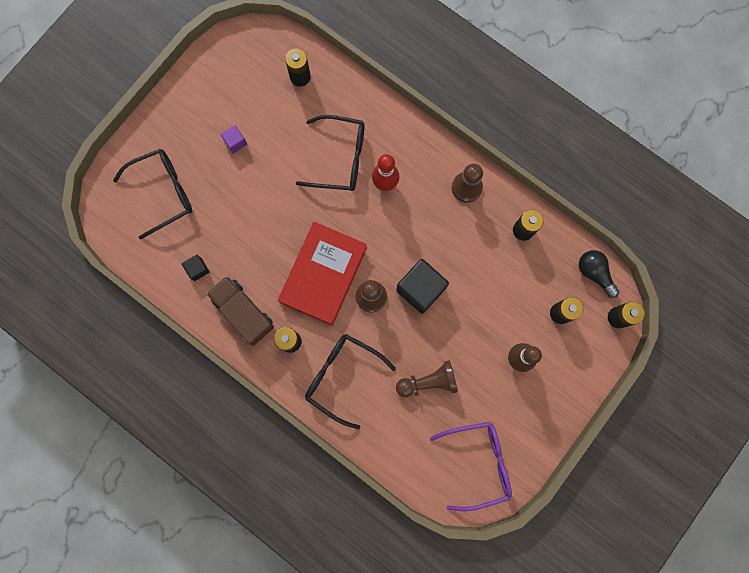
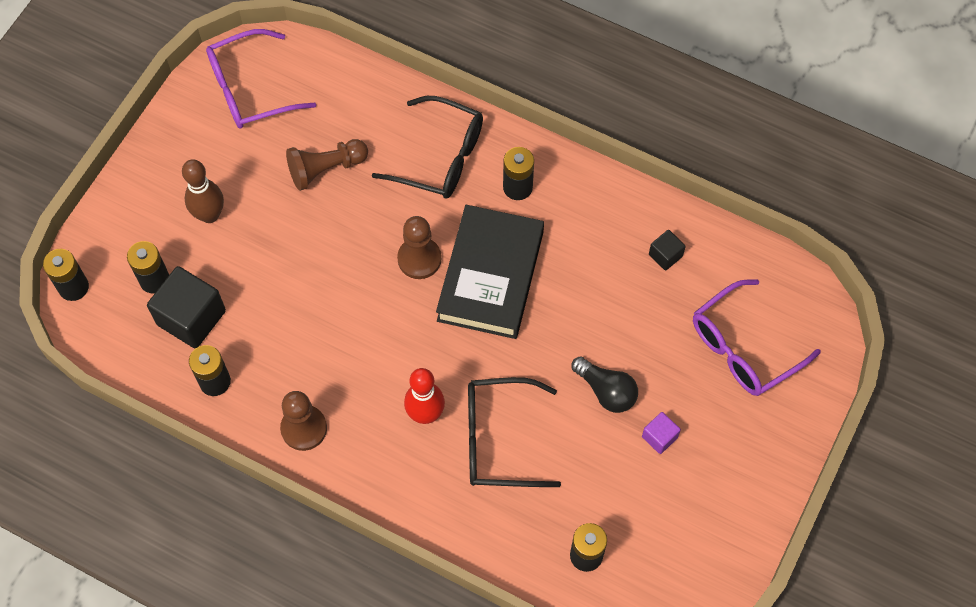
camera: 170 degrees right, 15 degrees down
black glasses [113,149,192,239] -> purple glasses [693,279,821,396]
brown truck [206,276,274,346] -> none
red book [278,222,367,326] -> black book [436,205,544,339]
black cube [396,259,449,314] -> black cube moved to [147,266,226,349]
black light bulb [579,250,619,298] -> black light bulb moved to [571,357,638,413]

